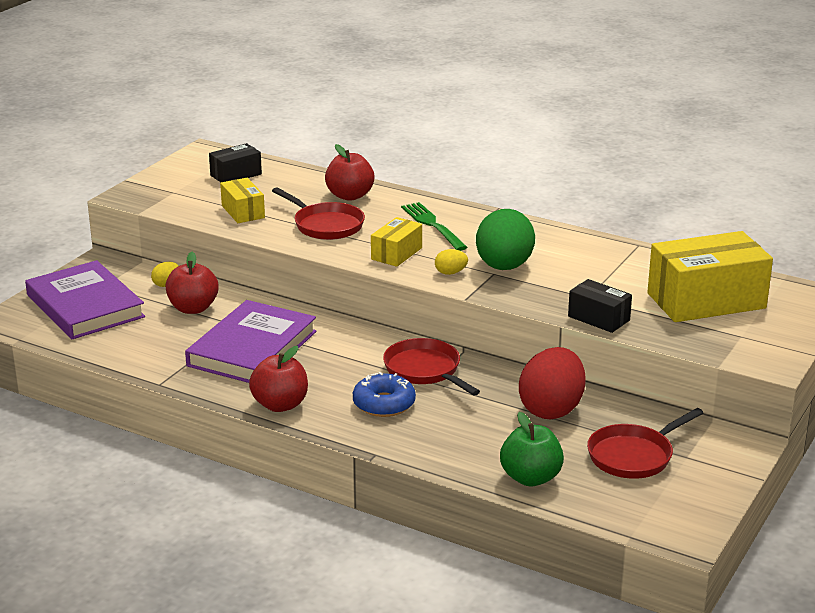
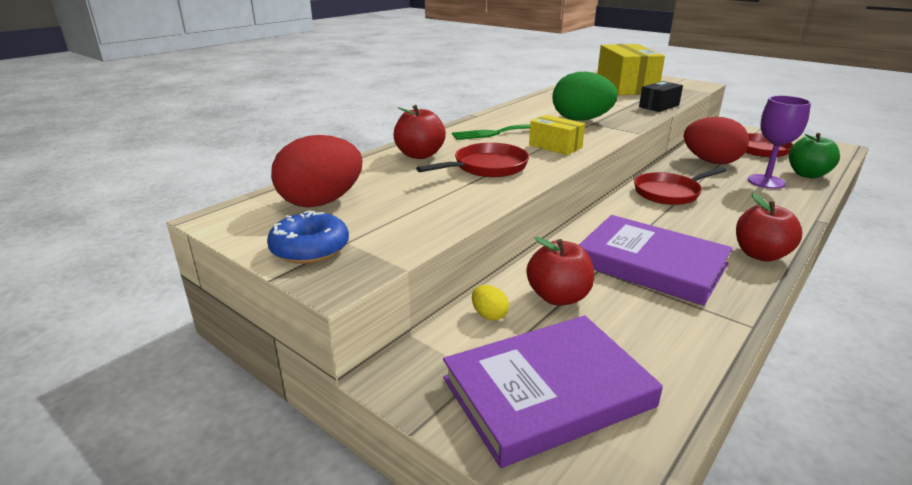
camera: 80 degrees left, 0 degrees up
black box [209,143,262,182] -> red egg [271,135,362,208]
yellow box [220,178,265,223] -> none
blue donut [353,372,416,417] -> blue donut moved to [267,210,349,264]
yellow egg [435,249,468,275] -> none
none -> purple goblet [748,96,811,189]

